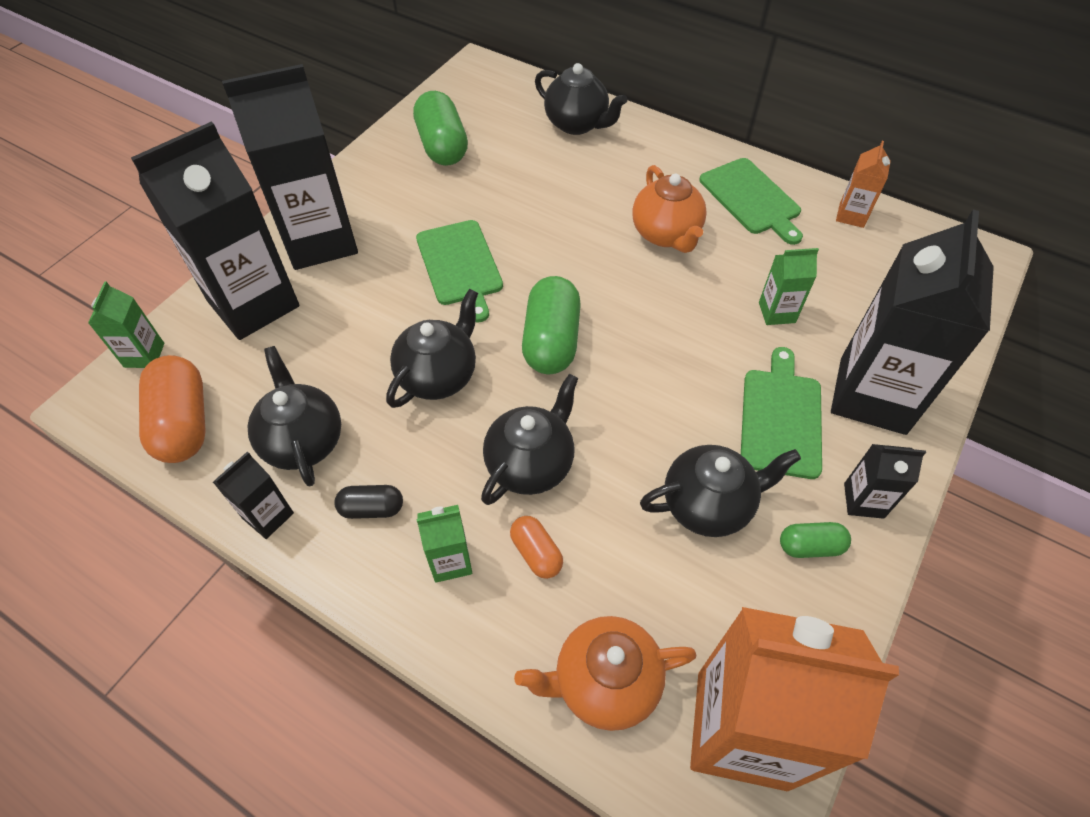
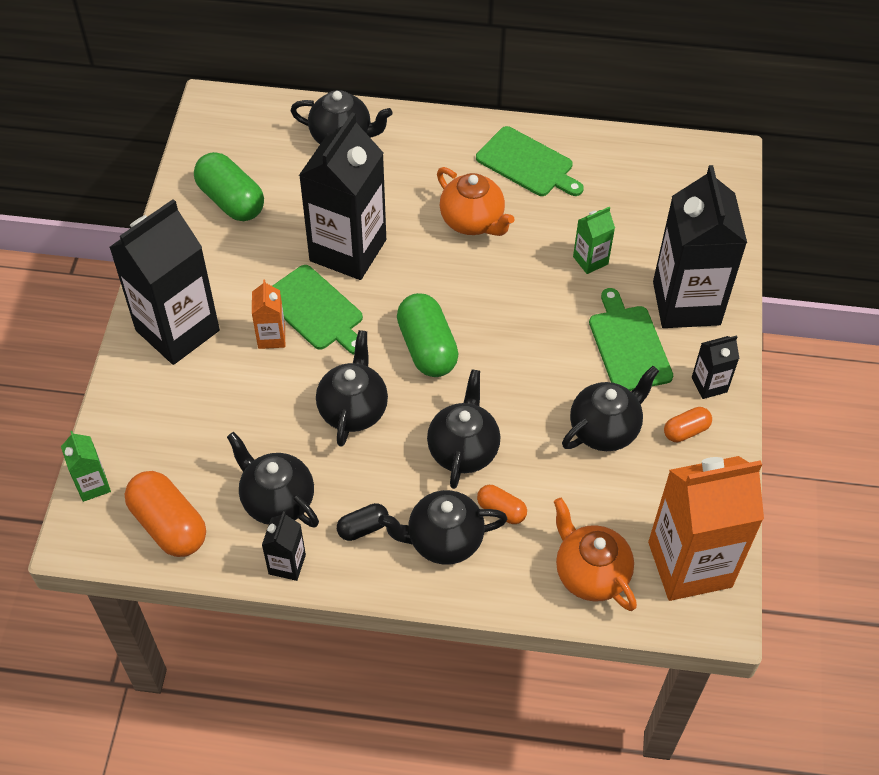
camera: 25 degrees left, 0 degrees up
black carton [131,121,300,340] -> black carton moved to [299,112,386,280]
green carton [416,505,472,583] -> black teapot [378,490,507,565]
orange teapot [514,616,697,731] -> orange teapot turned 90 degrees clockwise [554,498,637,611]
green capsule [780,522,851,558] -> orange capsule [664,407,712,442]
orange carton [836,141,891,228] -> orange carton moved to [252,279,285,349]

